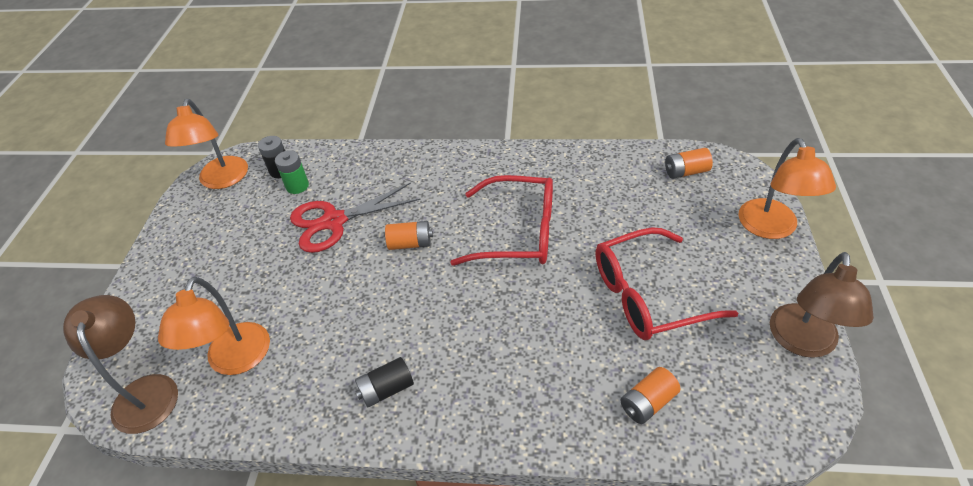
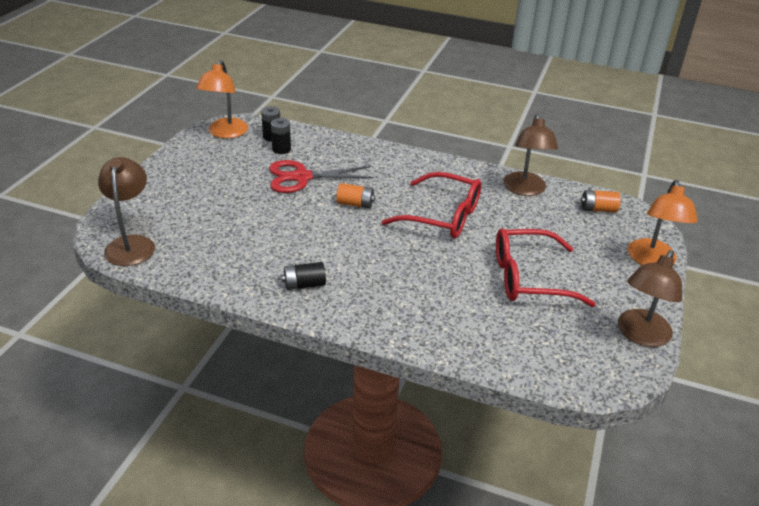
camera: 10 degrees right, 10 degrees down
orange lamp [158,277,270,375] -> none
green battery [275,150,309,194] -> black battery [271,118,291,154]
orange battery [620,367,681,424] -> none
none -> brown lamp [503,114,558,196]

